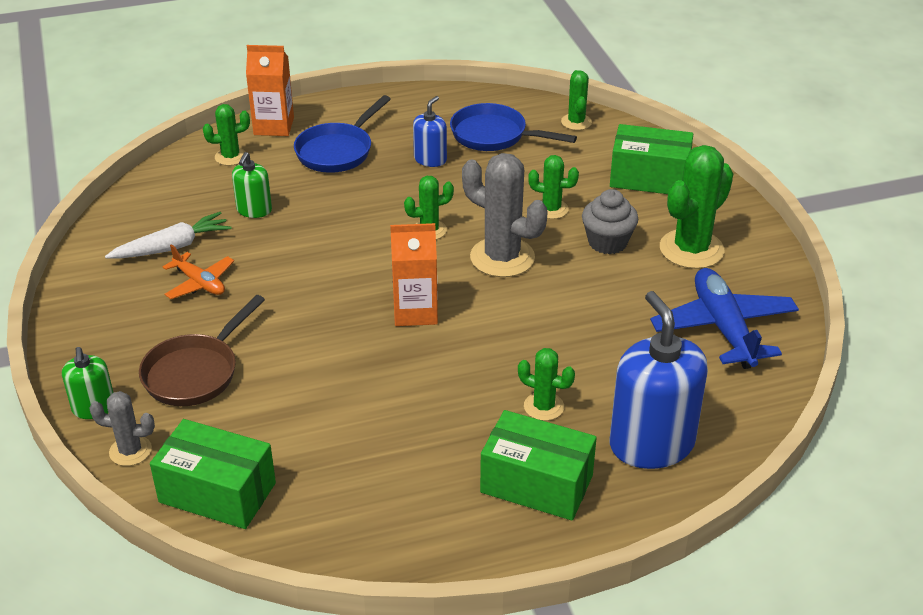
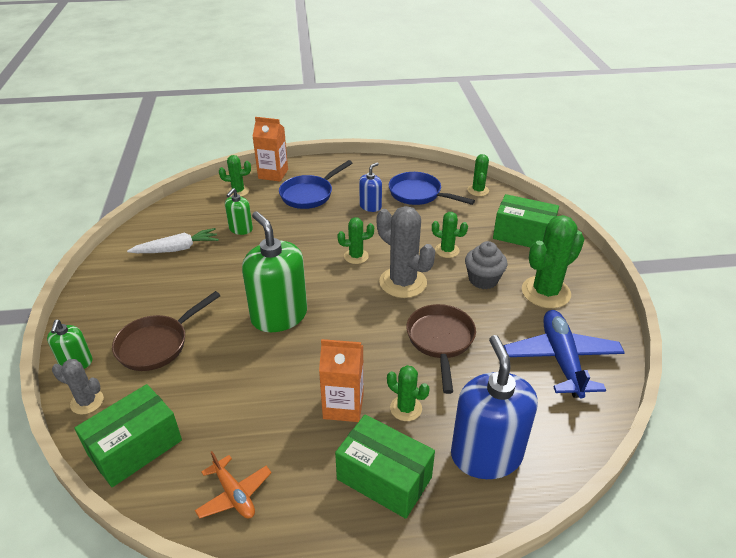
camera: 10 degrees right, 0 degrees up
green box [150,419,276,529] -> green box turned 75 degrees counterclockwise [74,384,182,487]
orange plane [163,244,234,299] -> orange plane moved to [195,451,272,519]
orange carton [390,223,438,326] -> orange carton moved to [319,339,364,422]
none -> green soap dispenser [242,211,307,332]
none -> brown pan [406,304,476,394]

